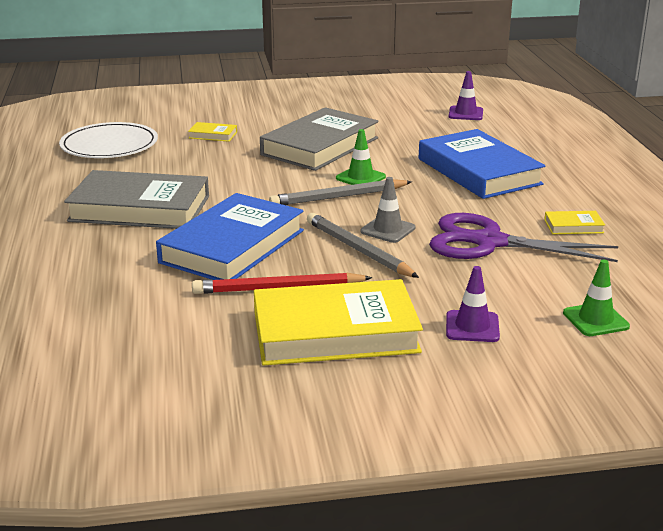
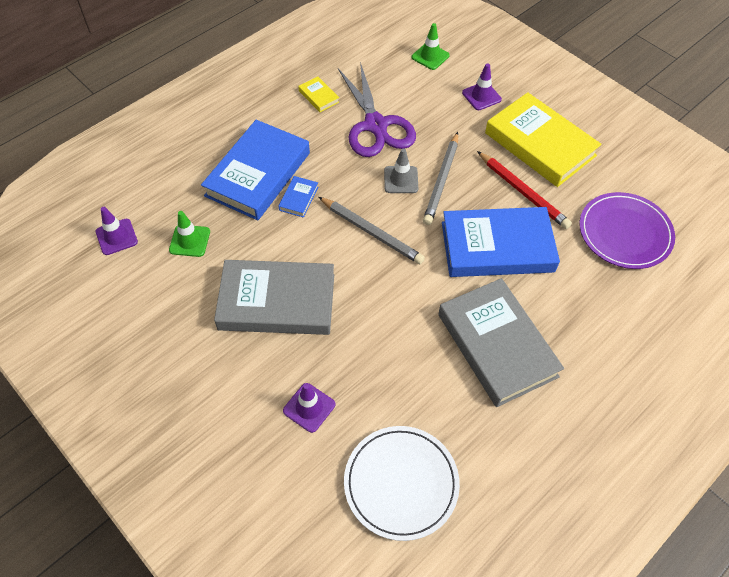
camera: 125 degrees left, 30 degrees up
yellow book [188,122,237,142] -> purple traffic cone [283,383,335,433]
green traffic cone [336,129,386,185] -> green traffic cone moved to [169,211,210,257]
none -> blue book [278,176,318,218]
none -> purple plate [580,192,675,269]

